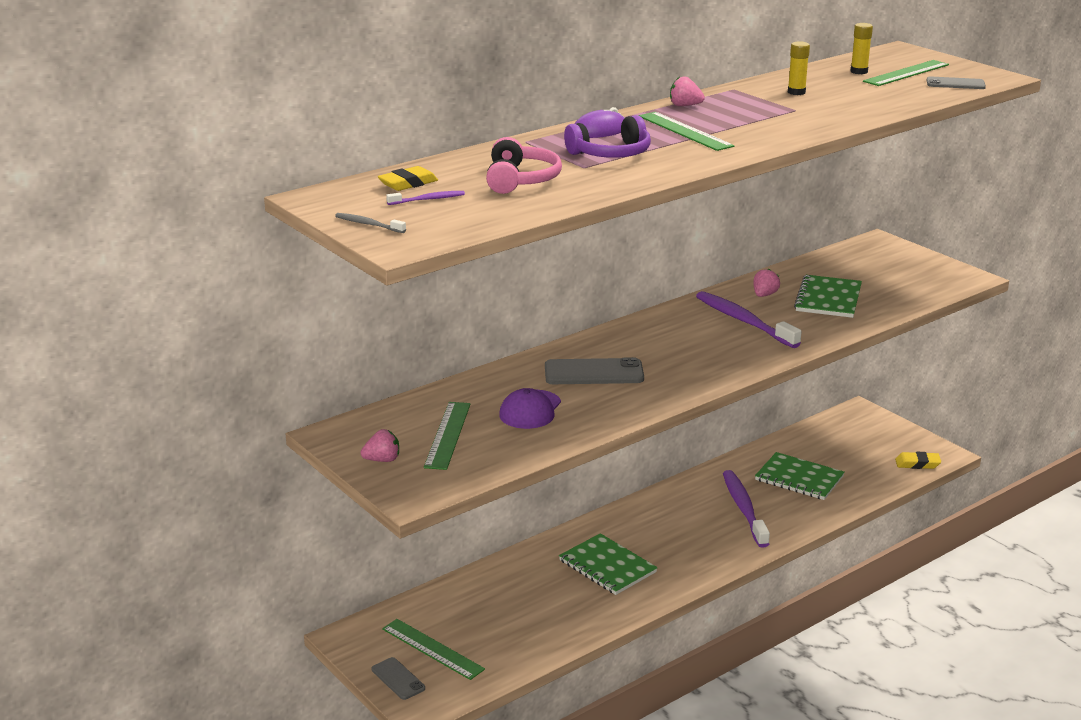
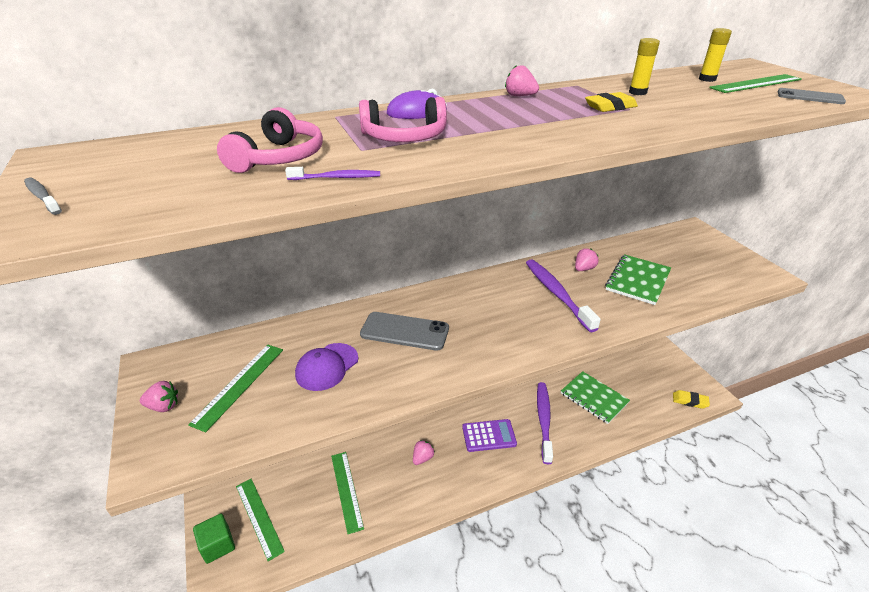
camera: 15 degrees right, 10 degrees up
grey phone [371,657,425,700] -> green cube [193,513,235,564]
yellow eraser [378,166,438,191] -> yellow eraser moved to [585,92,638,112]
purple toothbrush [386,191,465,205] -> purple toothbrush moved to [285,167,380,180]
green notebook [559,533,658,595] -> pink strawberry [413,440,435,465]
purple headphones [564,115,651,158] -> pink headphones [359,97,447,142]
green ruler [639,112,734,151] -> green ruler moved to [331,452,364,534]
none -> purple calculator [462,419,517,452]

